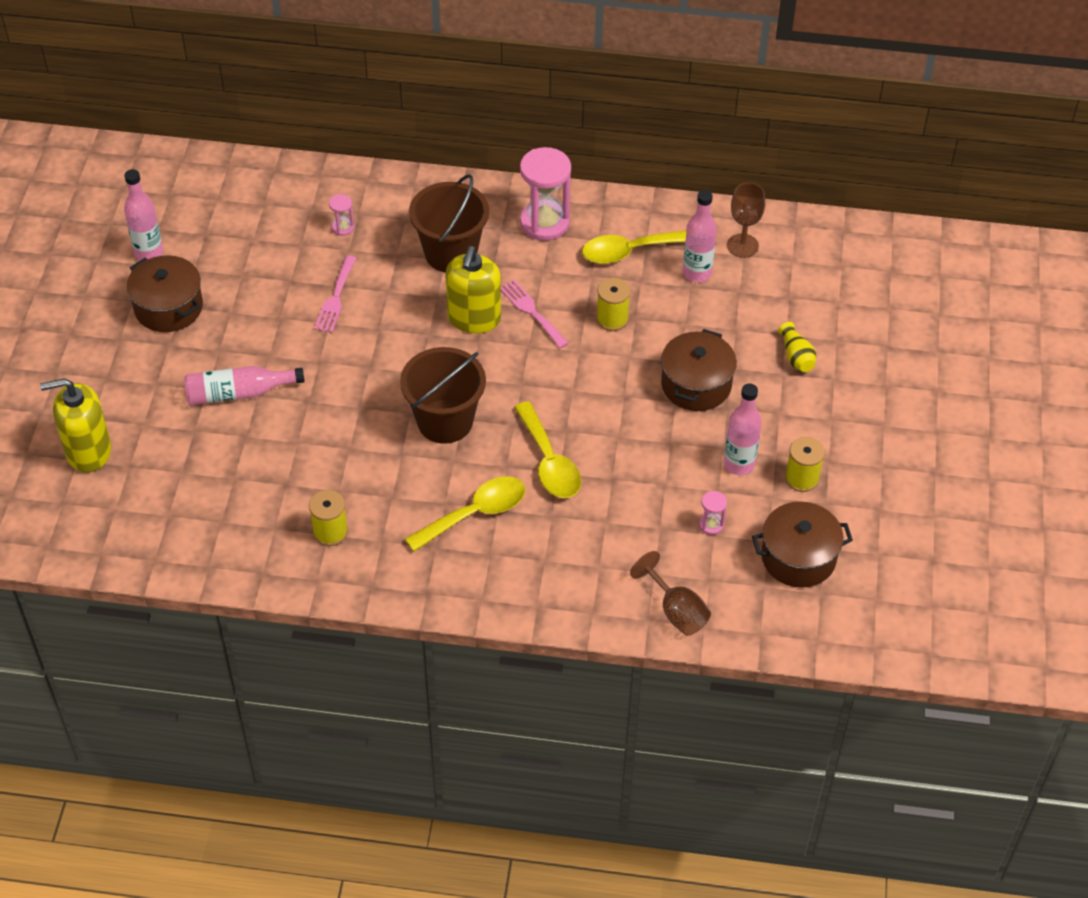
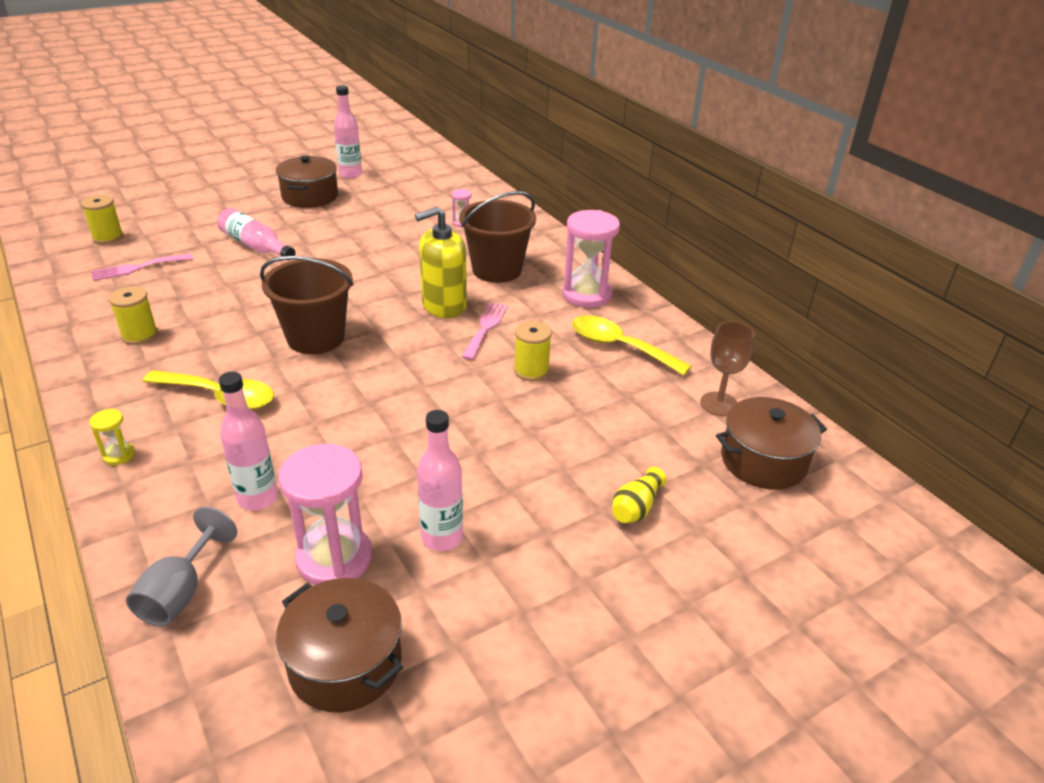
camera: 50 degrees right, 15 degrees down
yellow soap dispenser [40,378,111,472] -> none
pink fork [314,255,356,333] -> pink fork moved to [91,254,193,281]
yellow spoon [514,401,581,498] -> none
brown goblet [630,551,711,636] -> grey goblet [126,507,237,627]
brown pot [661,329,737,411] -> brown pot moved to [716,397,827,490]
pink bottle [683,190,717,282] -> pink bottle moved to [219,372,278,510]
pink hourglass [699,491,727,535] -> pink hourglass [279,444,372,585], size x2.22
yellow spool [785,437,825,492] -> yellow spool moved to [81,195,123,244]
none -> yellow hourglass [89,409,135,465]

